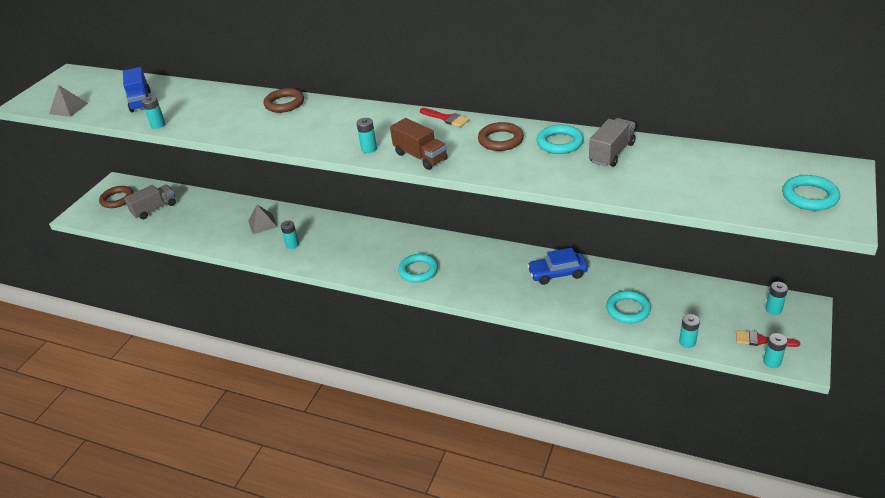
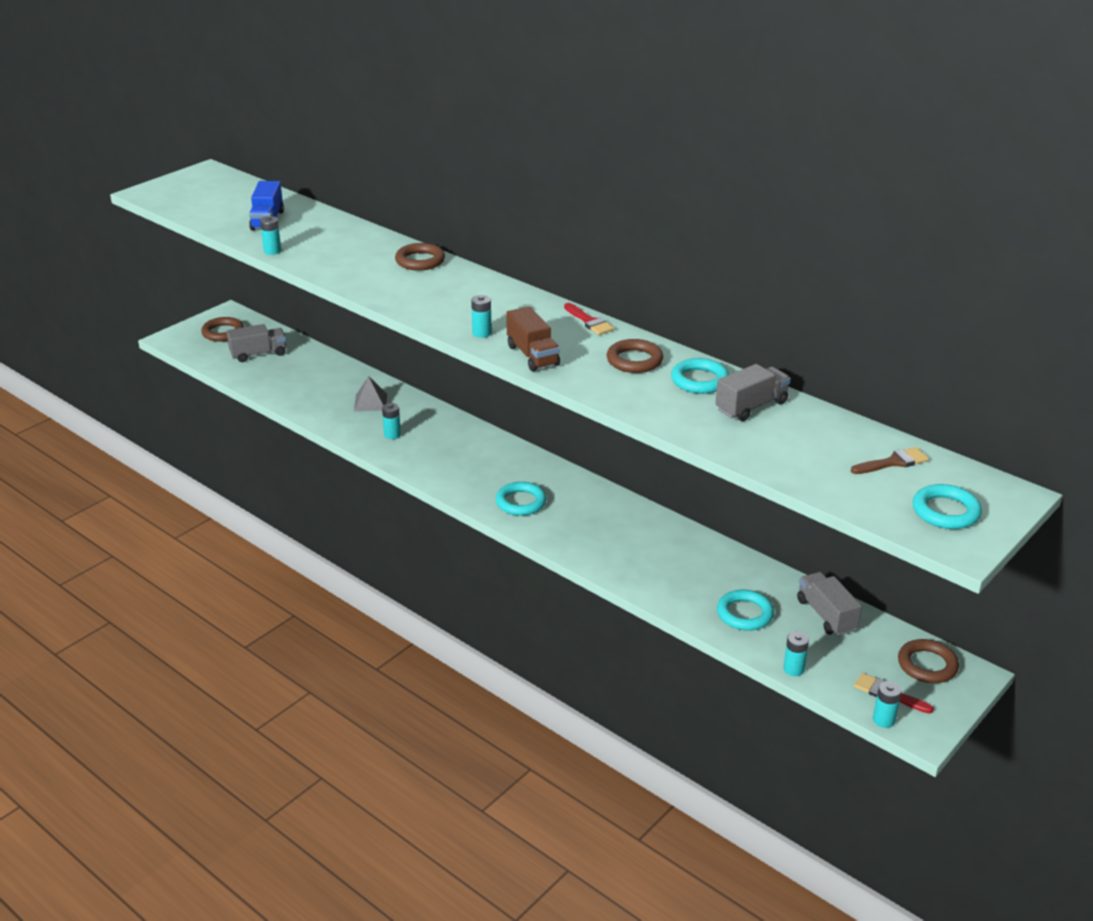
camera: 15 degrees right, 5 degrees down
grey pyramid [49,85,88,117] -> none
blue car [527,248,588,285] -> none
turquoise battery [766,282,788,315] -> brown ring [898,639,959,683]
none -> grey truck [797,572,862,636]
none -> brown brush [851,447,929,474]

